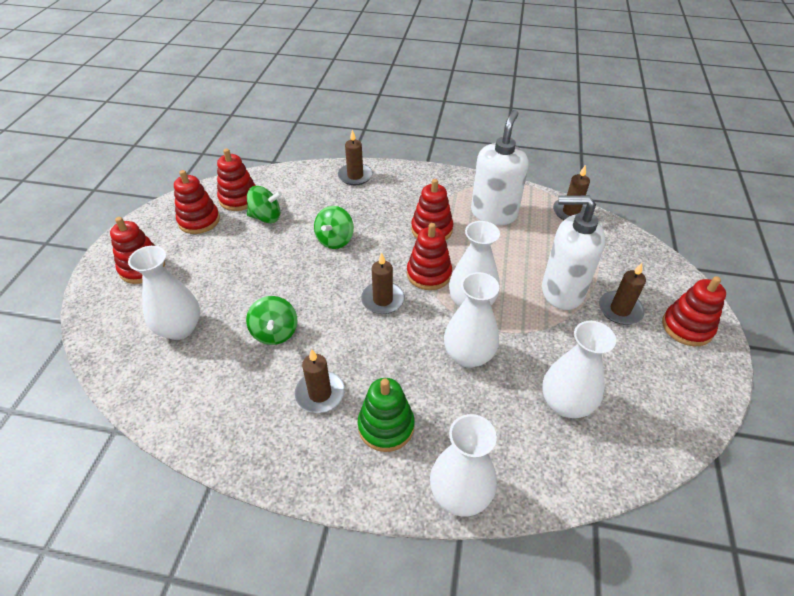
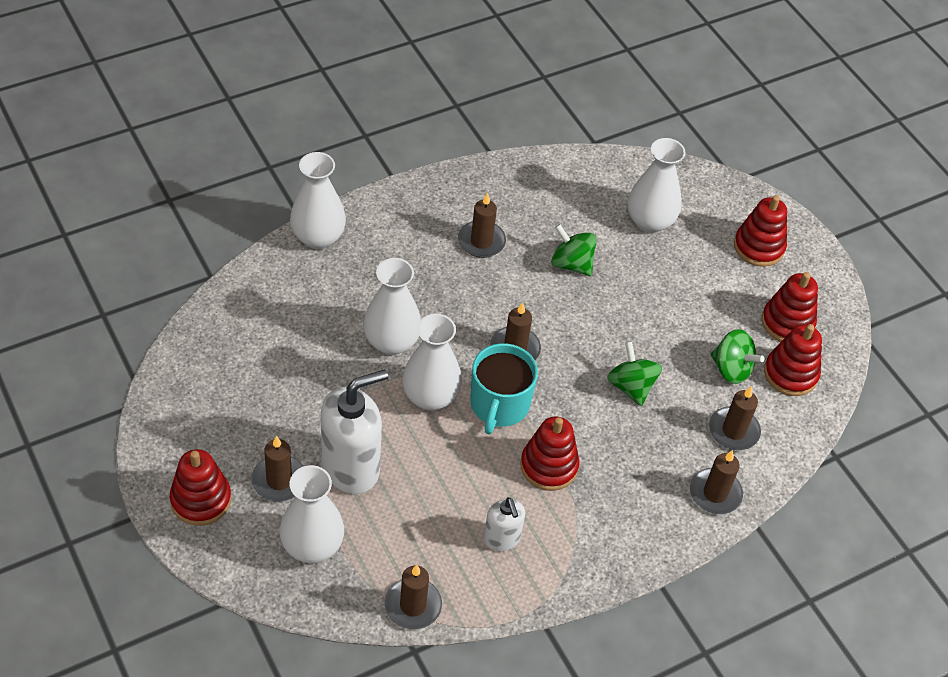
camera: 135 degrees right, 5 degrees up
green spinning top [247,186,282,223] -> green spinning top turned 105 degrees counterclockwise [711,329,764,384]
green stacking toy [358,378,415,452] -> none
red stacking toy [407,223,452,290] -> turquoise mug [470,343,538,434]
white soap dispenser [471,110,529,225] -> white soap dispenser [484,497,525,551], size x0.54
white vase [542,321,616,418] -> white vase moved to [280,465,344,563]
none -> brown candle [709,386,761,450]

